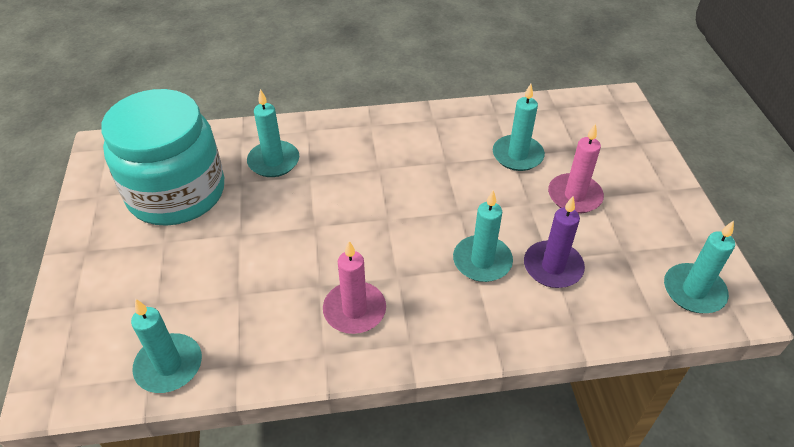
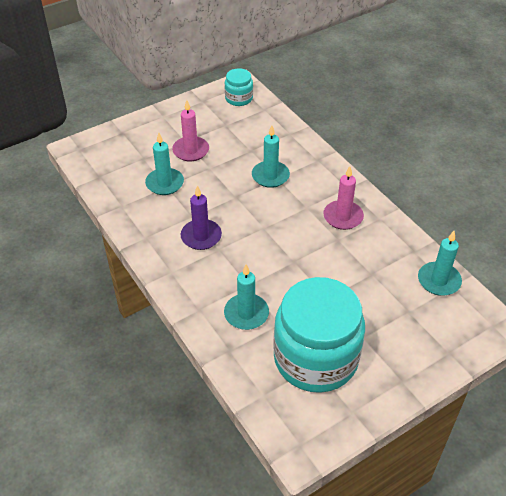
camera: 115 degrees left, 0 degrees up
purple candle [524,196,585,288] -> purple candle moved to [181,185,222,250]
turquoise candle [664,220,735,313] -> turquoise jar [225,68,253,106]

